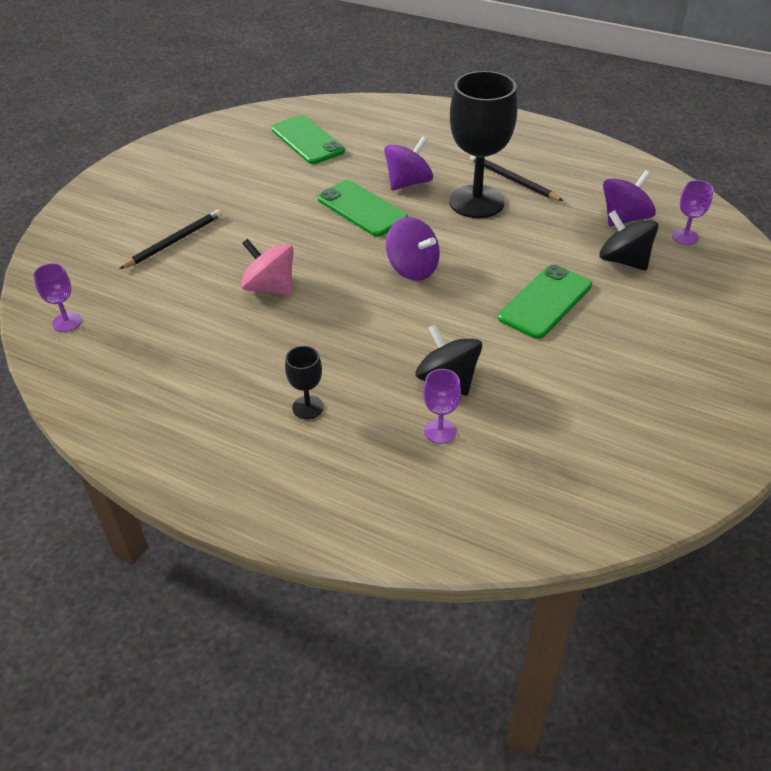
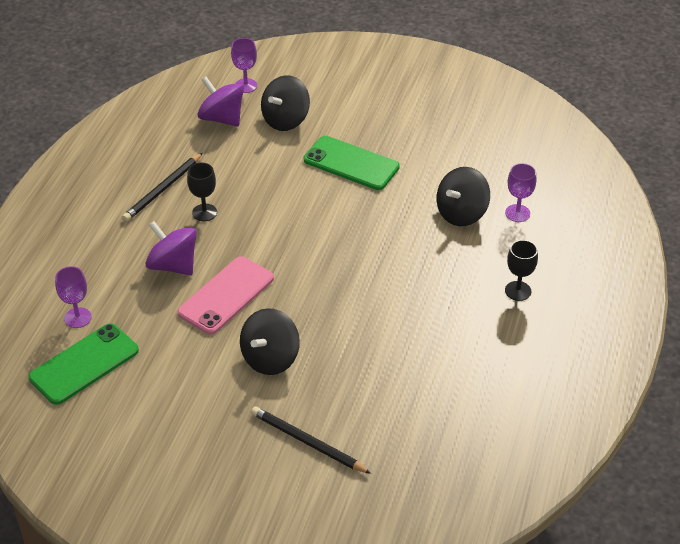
camera: 100 degrees left, 0 degrees up
purple goblet [33,263,82,332] -> purple goblet moved to [55,266,92,328]
pink spinning top [241,239,294,295] -> none
green phone [317,180,408,237] -> pink phone [177,256,274,335]
purple spinning top [386,217,440,281] -> none
black goblet [449,71,517,218] -> black goblet [187,163,217,221], size x0.44
none -> black spinning top [240,308,300,375]

